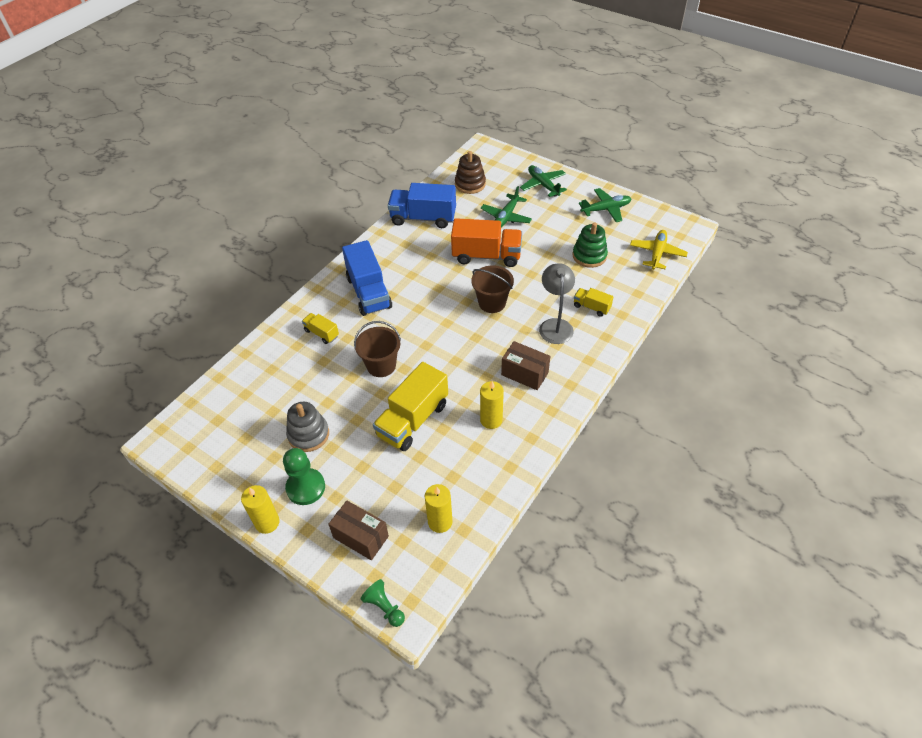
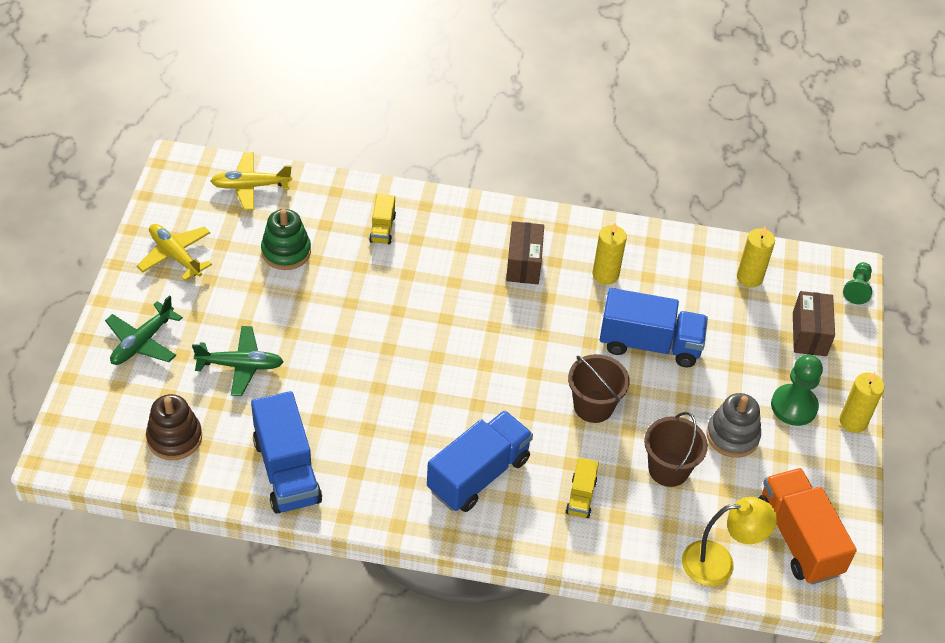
camera: 120 degrees left, 0 degrees up
yellow truck [373,362,448,451] -> blue truck [600,288,708,367]
orange truck [451,218,522,267] -> orange truck moved to [758,468,857,585]
brown bucket [471,265,514,313] -> brown bucket moved to [644,412,708,487]
grey lamp [539,263,575,344] -> none
green plane [579,188,631,222] -> yellow plane [137,224,212,281]
none -> yellow lamp [682,497,777,586]

